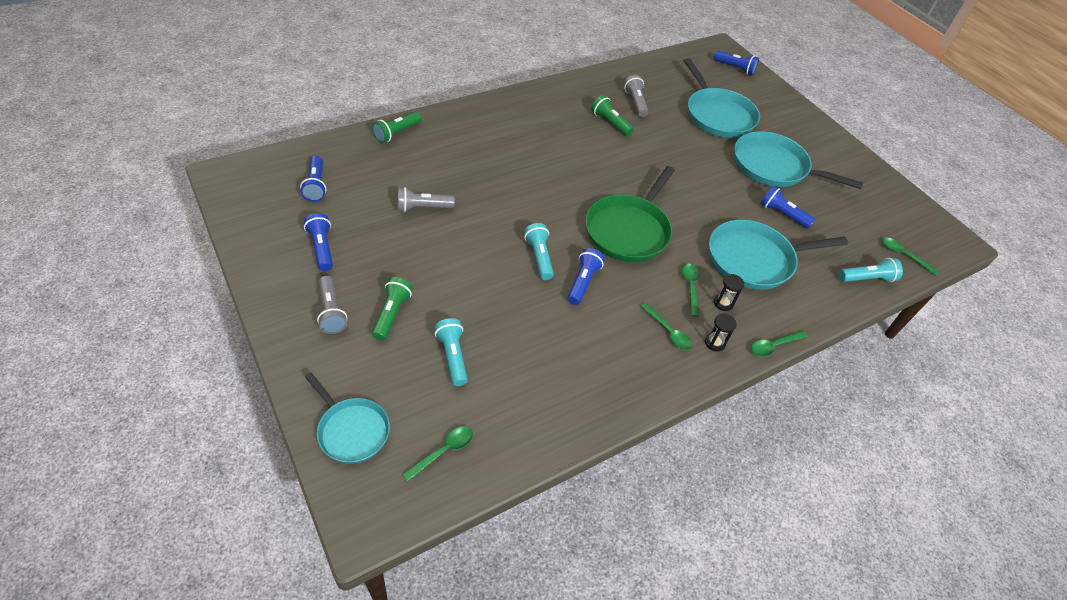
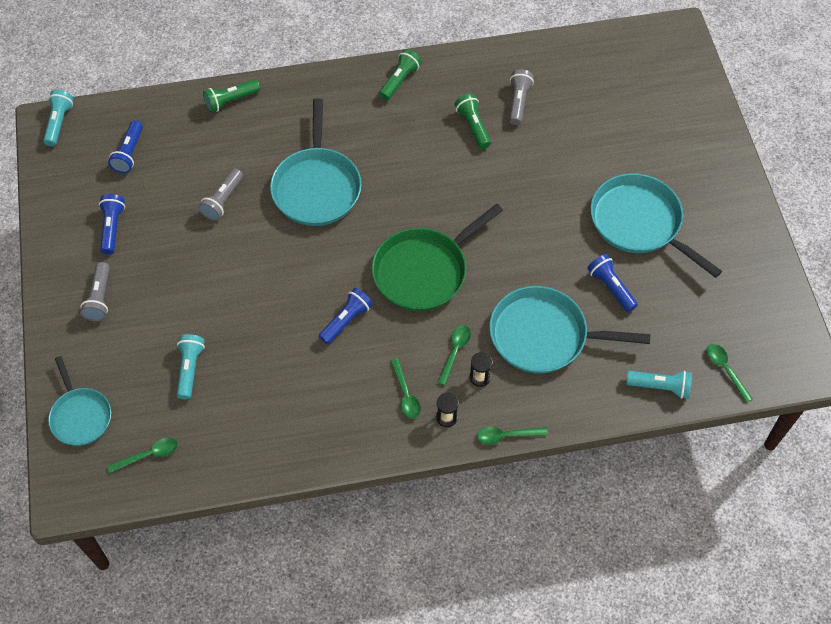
camera: 25 degrees right, 10 degrees up
green flashlight [372,277,413,340] -> green flashlight moved to [379,49,422,100]
grey flashlight [398,187,455,212] -> grey flashlight turned 75 degrees counterclockwise [198,168,243,221]
turquoise flashlight [524,223,554,280] -> turquoise flashlight moved to [43,90,74,146]
turquoise pan [684,58,760,138] -> turquoise pan moved to [270,98,362,226]
blue flashlight [714,51,759,75] -> none

